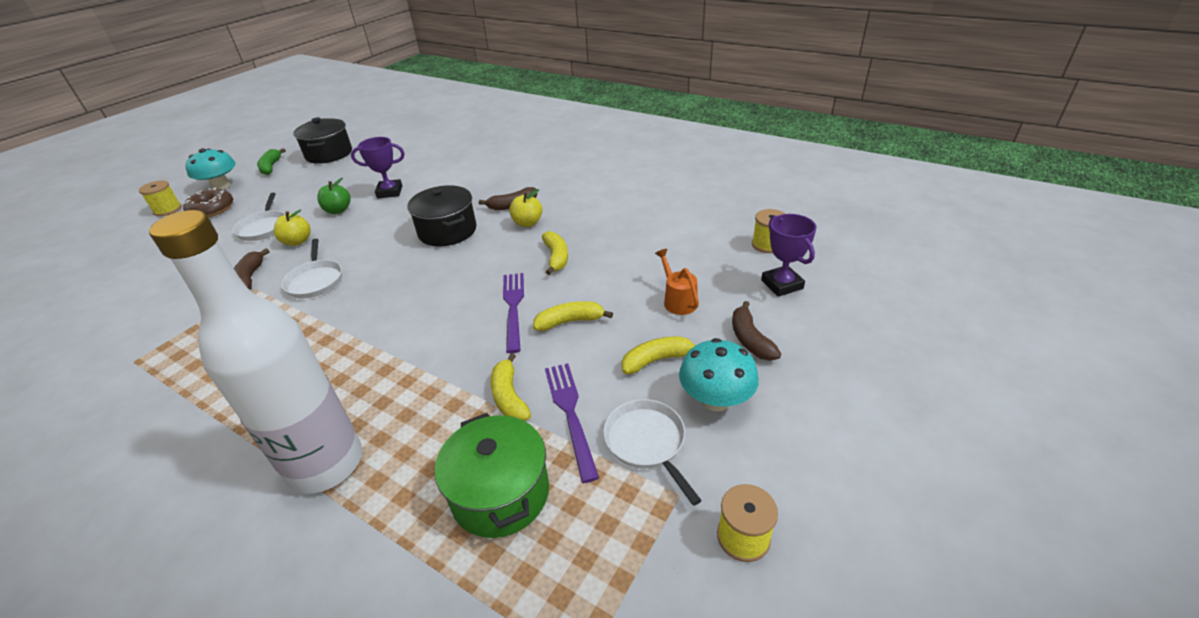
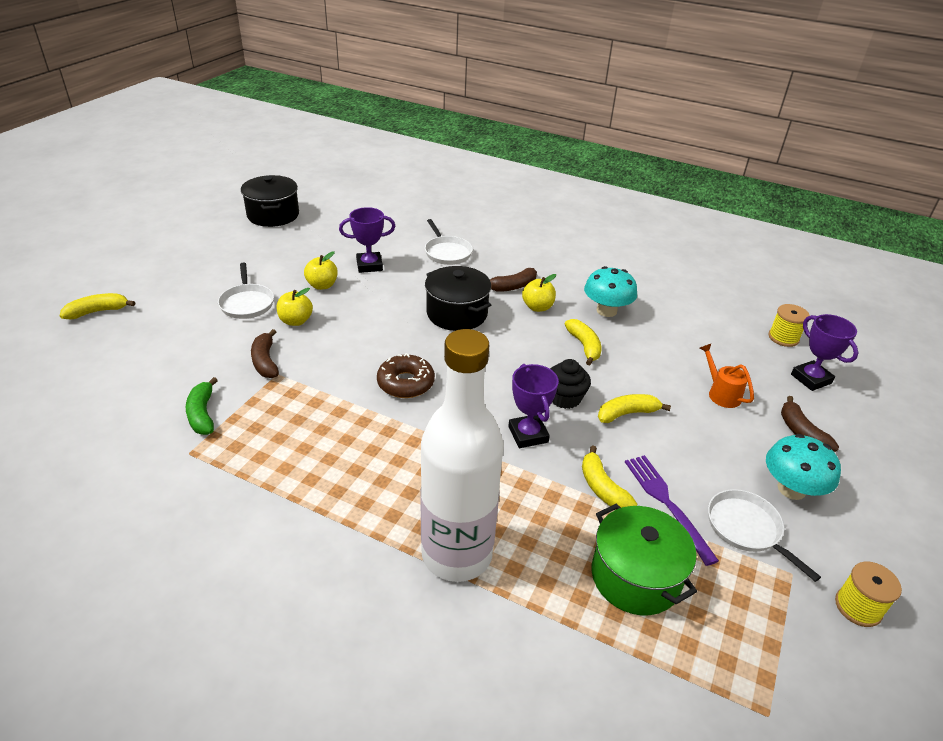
camera: 10 degrees left, 0 degrees up
yellow spool [139,180,182,216] -> none
brown donut [183,188,233,217] -> brown donut moved to [377,353,435,398]
turquoise mushroom [185,148,236,190] -> turquoise mushroom moved to [584,266,637,317]
green banana [257,148,286,175] -> green banana moved to [185,377,218,435]
white pan [281,239,342,298] -> white pan moved to [425,219,473,265]
green apple [317,178,351,214] -> yellow apple [304,251,338,290]
purple fork [503,273,524,353] -> black cupcake [550,359,591,409]
yellow banana [621,336,696,374] -> yellow banana moved to [60,293,135,320]
none -> purple trophy [508,364,559,448]

